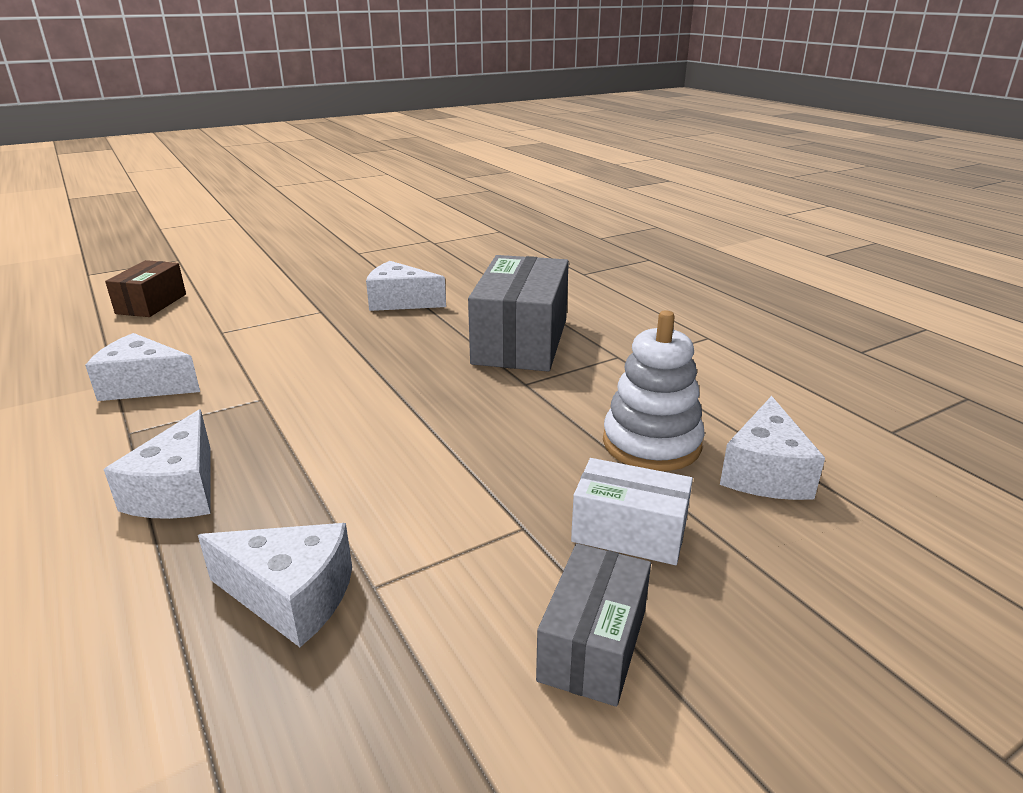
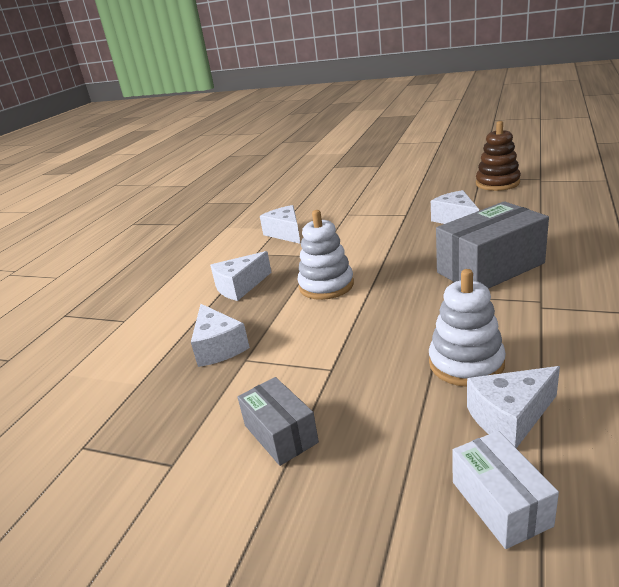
camera: 55 degrees right, 0 degrees up
brown box [105,260,186,317] -> none
grey box [536,543,651,707] -> grey box turned 75 degrees clockwise [238,377,319,466]
white box [571,458,693,565] -> white box moved to [452,431,559,549]
none -> white stacking toy [298,210,354,300]
none -> brown stacking toy [476,121,521,191]

